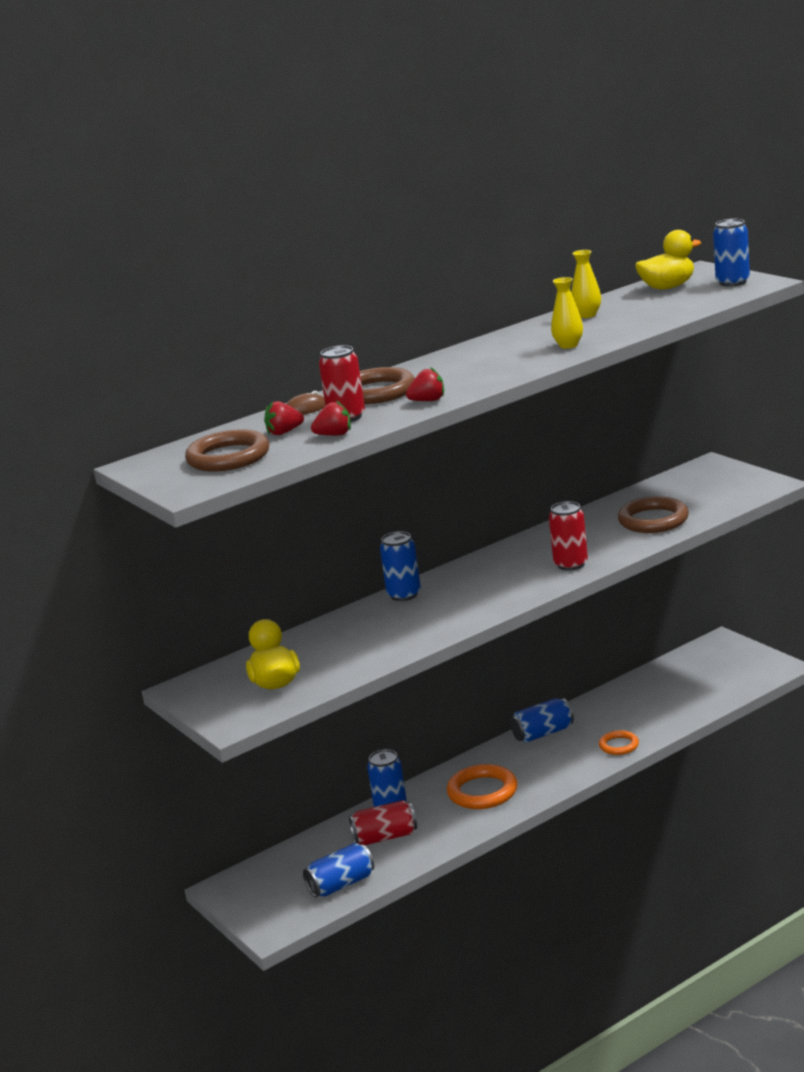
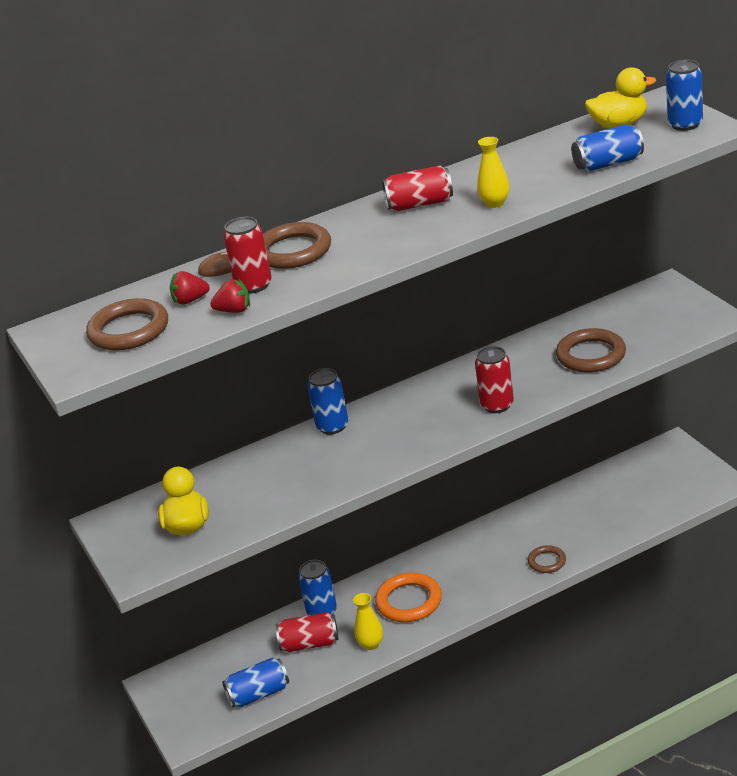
camera: 10 degrees right, 10 degrees up
red strawberry [406,367,444,401] -> none
blue can [510,698,574,743] -> blue can moved to [571,124,644,172]
yellow vase [571,250,601,318] -> yellow vase moved to [353,593,383,650]
orange ring [599,730,639,755] -> brown ring [528,545,566,573]
none -> red can [382,165,453,211]

